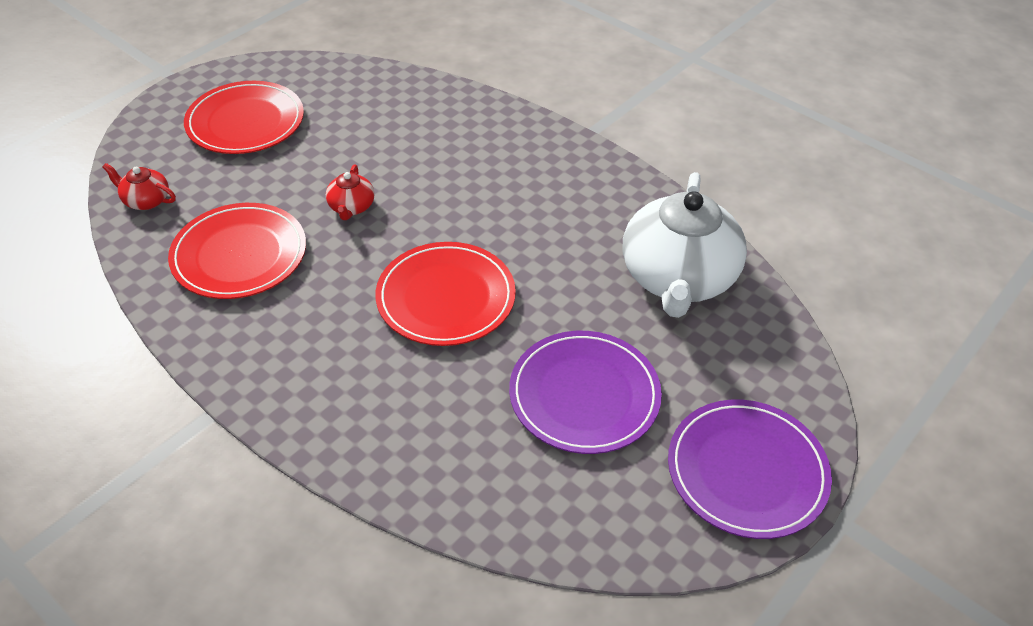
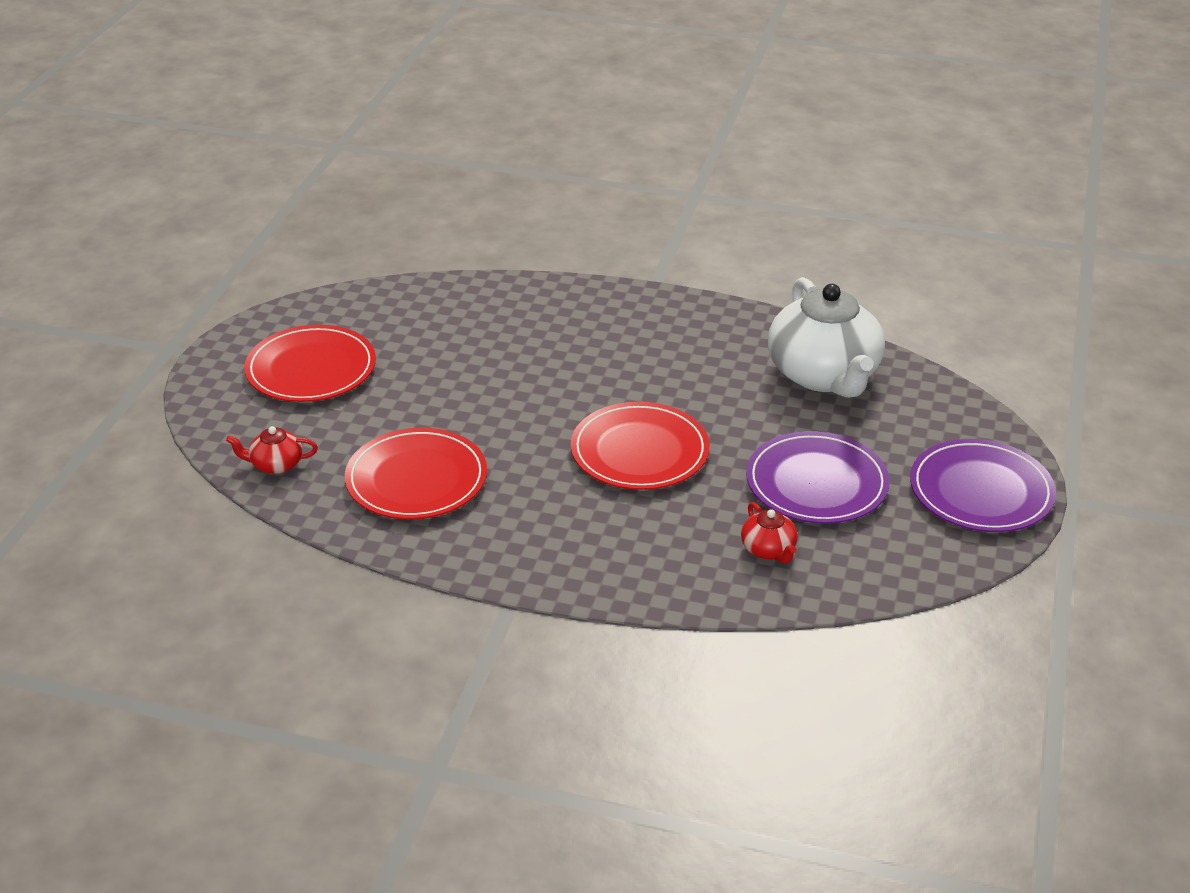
camera: 25 degrees left, 10 degrees down
red teapot [326,165,375,220] -> red teapot moved to [741,502,798,564]

